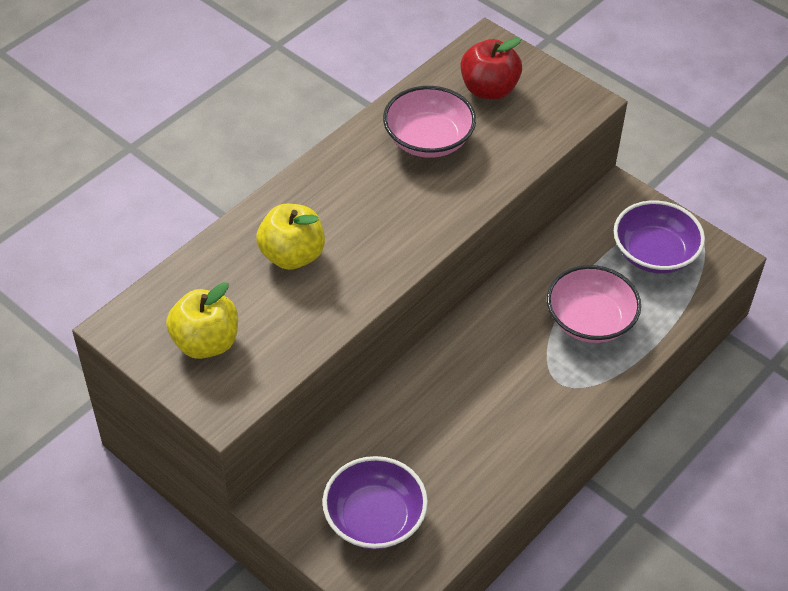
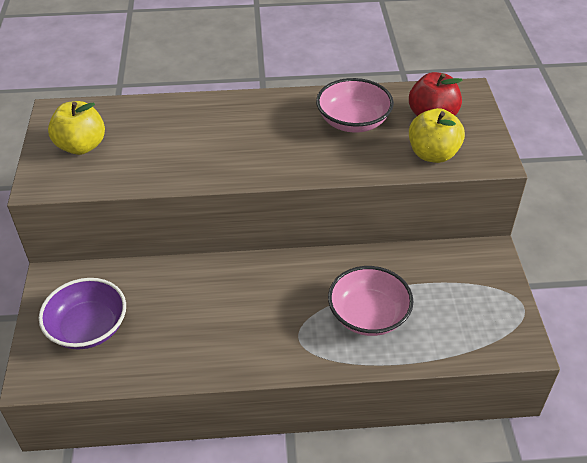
camera: 45 degrees right, 5 degrees down
yellow apple [256,204,325,270] -> yellow apple moved to [409,108,465,163]
purple bowl [614,201,705,274] -> none

